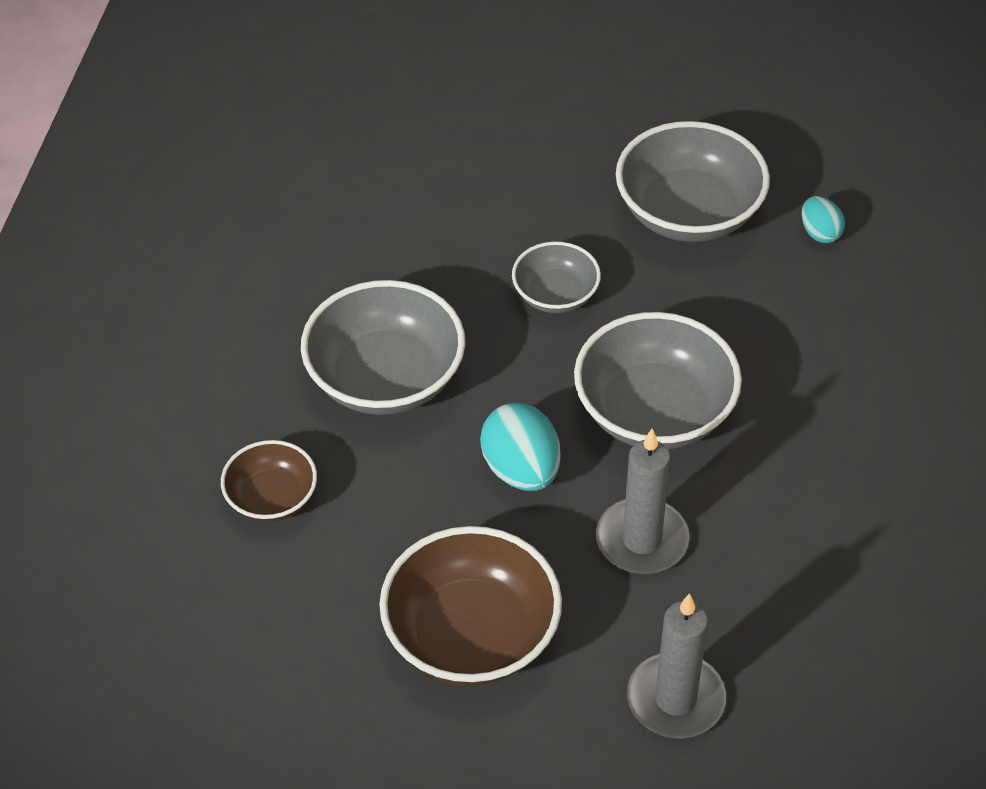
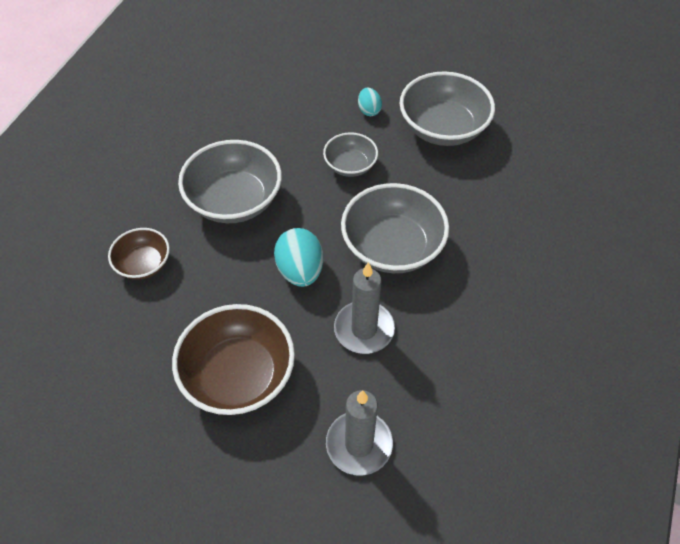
camera: 10 degrees right, 5 degrees up
turquoise egg [802,196,845,243] -> turquoise egg moved to [358,88,382,116]

